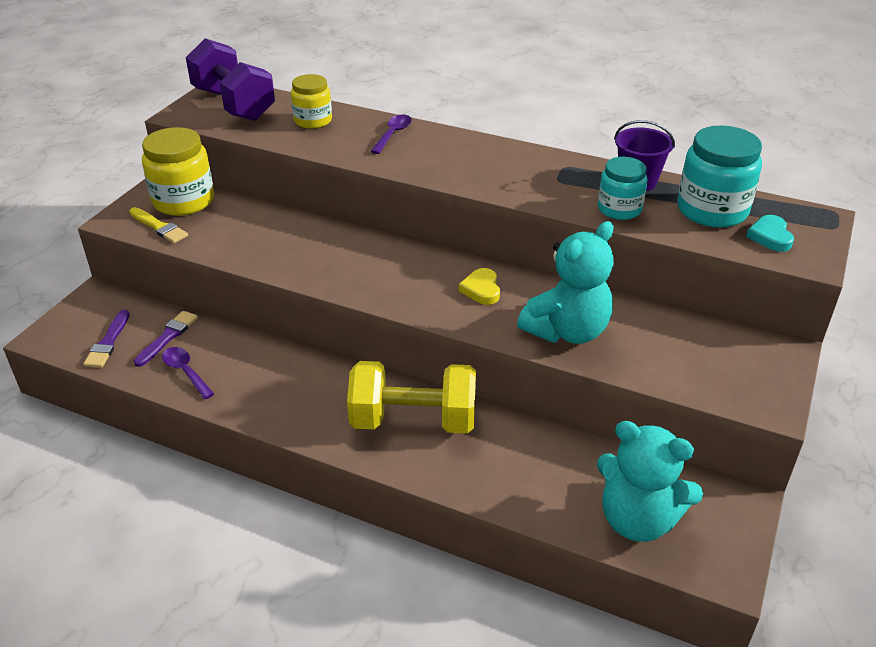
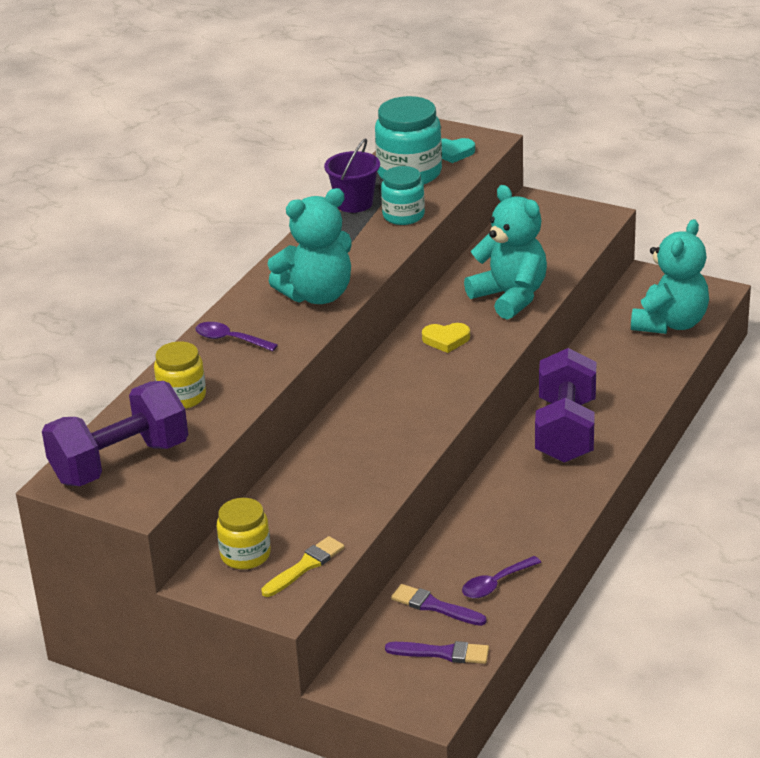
camera: 85 degrees left, 5 degrees down
yellow jar [142,127,214,216] -> yellow jar [217,498,271,569], size x0.63
yellow dumbbell [347,361,476,433] -> purple dumbbell [535,348,597,463]
none -> turquoise teddy bear [268,188,351,304]

